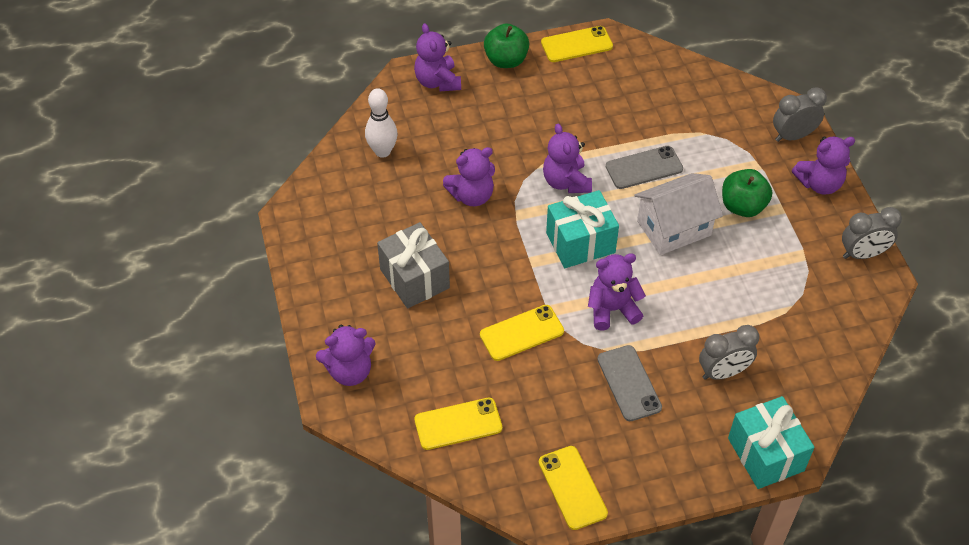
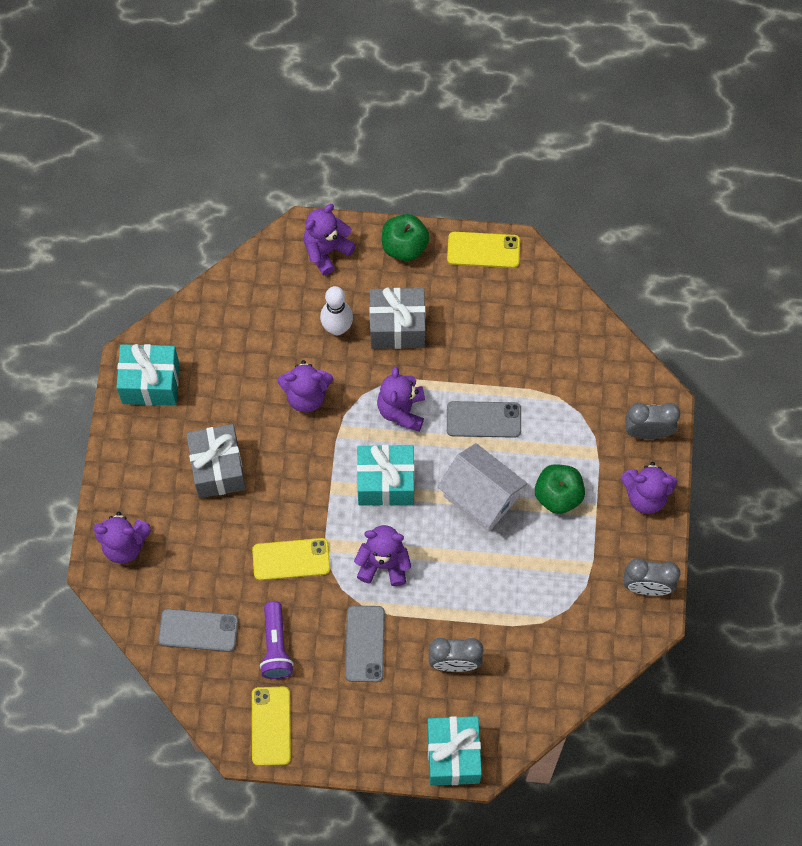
camera: 20 degrees right, 15 degrees up
white bowling pin [365,88,398,158] -> white bowling pin moved to [320,286,353,335]
purple teddy bear [414,23,461,91] -> purple teddy bear turned 45 degrees clockwise [304,204,356,275]
yellow phone [415,398,502,450] -> grey phone [158,609,238,652]
white house [634,173,723,255] -> white house turned 45 degrees clockwise [437,443,527,532]
none -> turquoise gift [116,344,179,406]
none -> purple flashlight [260,601,294,679]
none -> grey gift [369,288,426,349]

